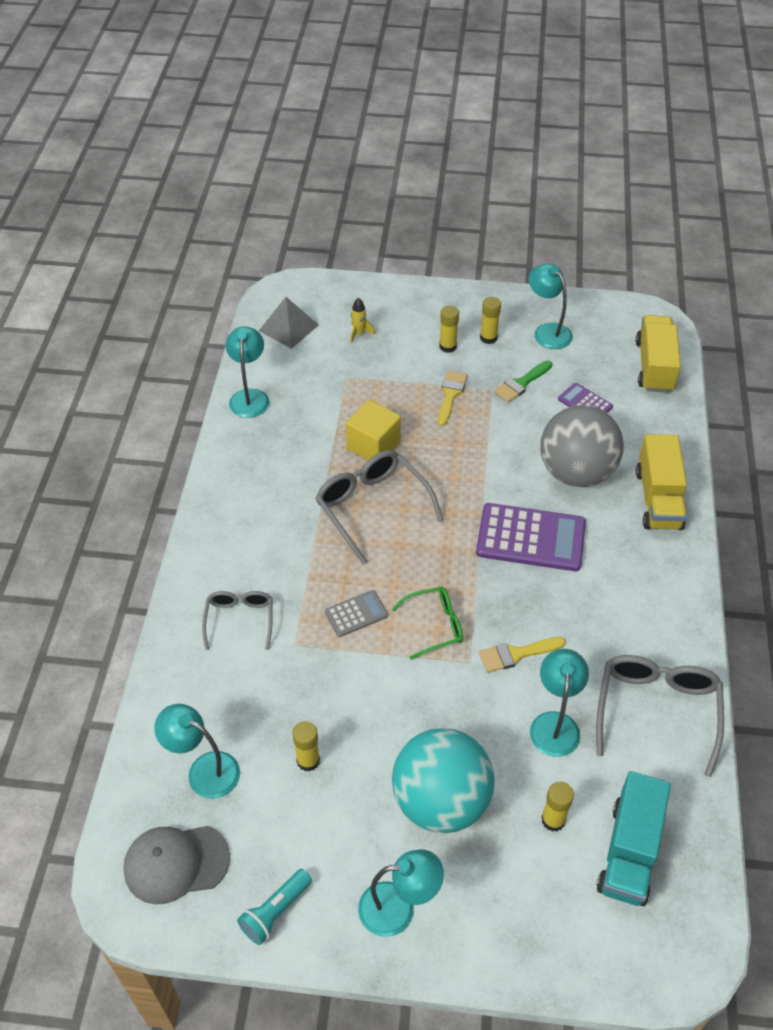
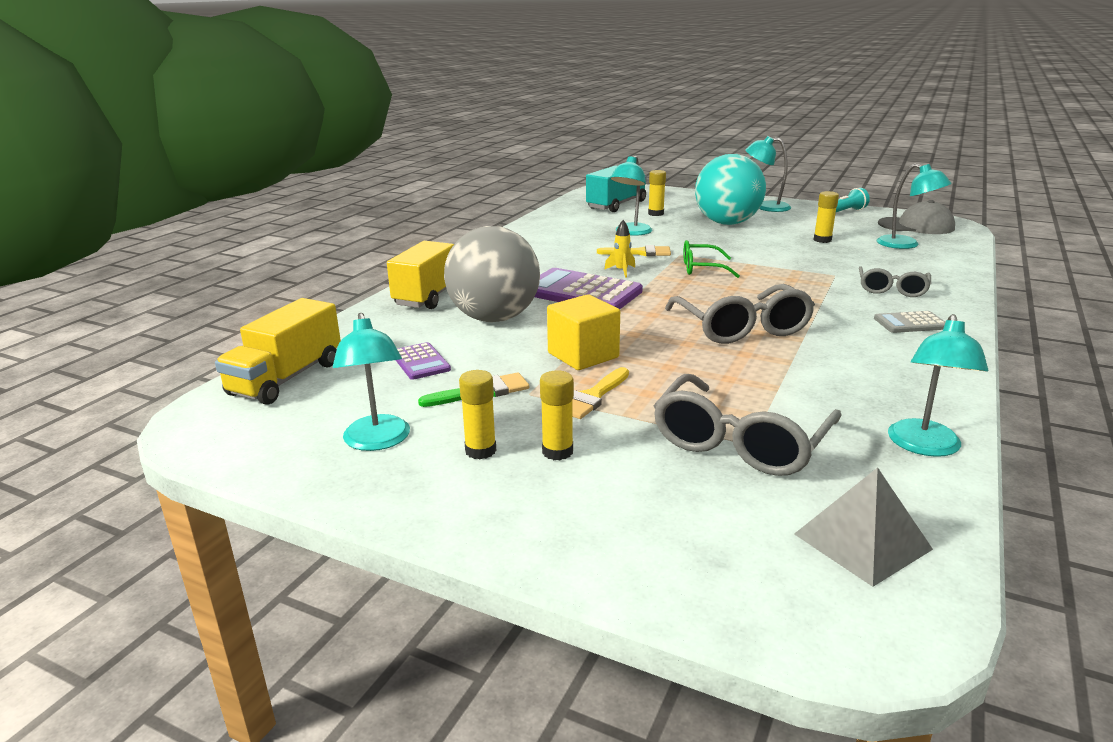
camera: 160 degrees left, 25 degrees down
grey calculator [325,590,388,637] -> grey calculator moved to [874,311,945,333]
yellow cube [346,400,401,460] -> yellow cube moved to [547,294,620,370]
yellow rocket [350,298,375,343] -> yellow rocket moved to [604,220,635,278]
grey glasses [596,655,724,777] -> grey glasses moved to [653,374,842,476]

